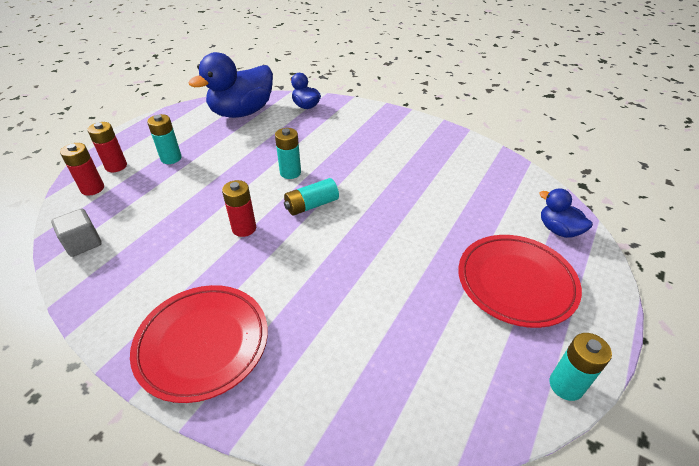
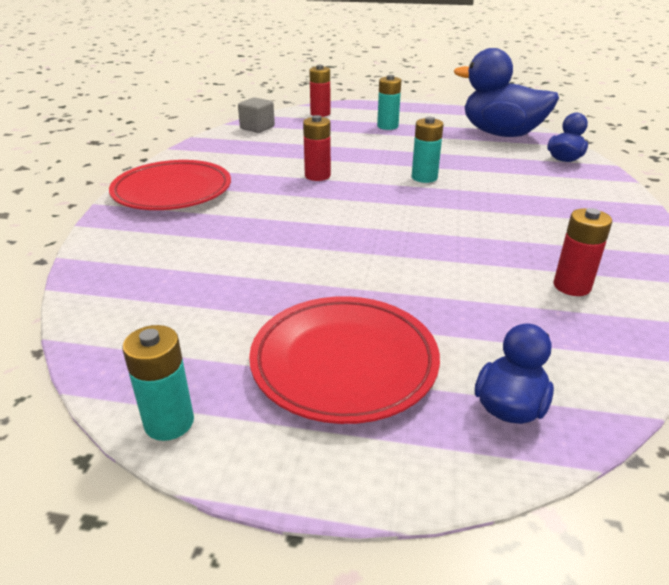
camera: 70 degrees right, 10 degrees down
red battery [87,122,127,172] -> red battery moved to [553,208,612,296]
turquoise battery [284,178,339,216] -> none

